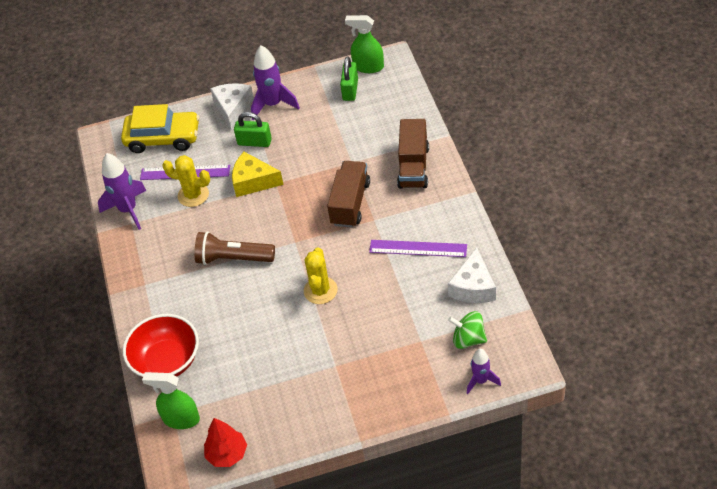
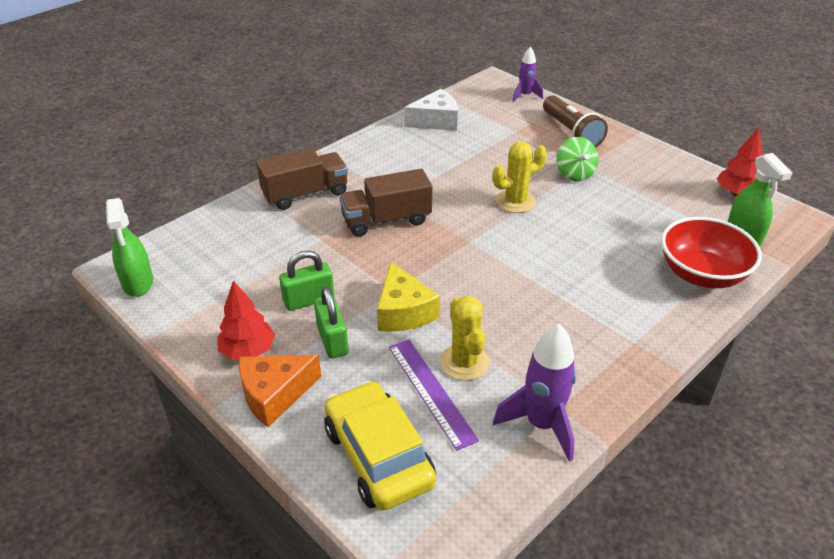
camera: 125 degrees left, 10 degrees down
brown flashlight [194,231,275,265] -> brown flashlight moved to [543,95,608,148]
white cheese [210,83,254,130] -> orange cheese [239,355,321,427]
purple rocket [251,45,300,120] -> red tree [217,280,275,360]
green padlock [340,57,358,101] -> green padlock moved to [279,251,334,311]
purple ruler [369,240,467,257] -> none
green spinning top [448,311,487,349] -> green spinning top moved to [556,137,598,181]

